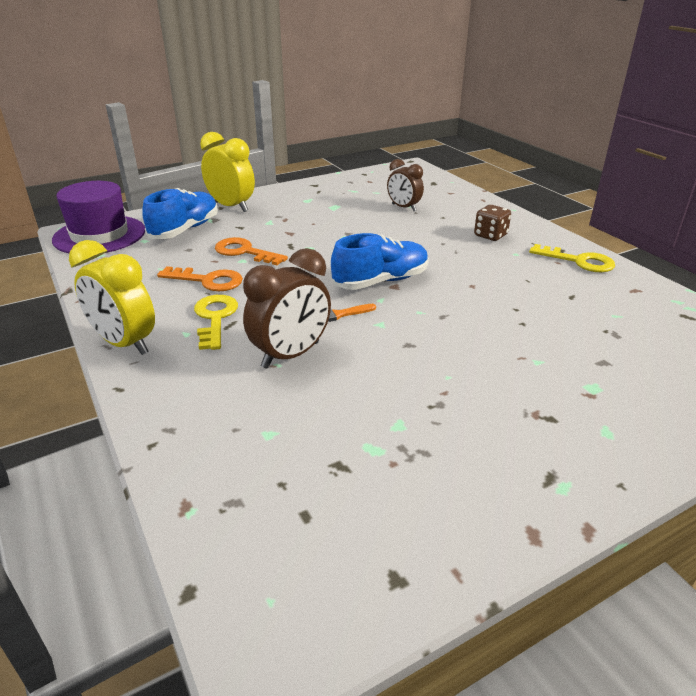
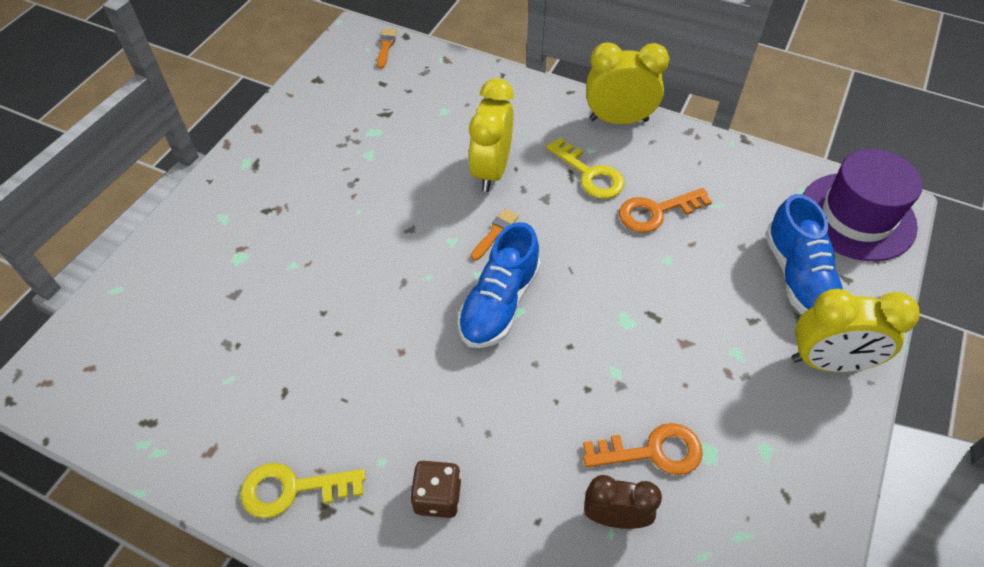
camera: 145 degrees right, 20 degrees up
orange key [215,237,288,265] -> orange key moved to [583,423,703,475]
brown clock [243,248,331,369] -> yellow clock [468,78,514,192]
none -> orange brush [377,29,397,69]

